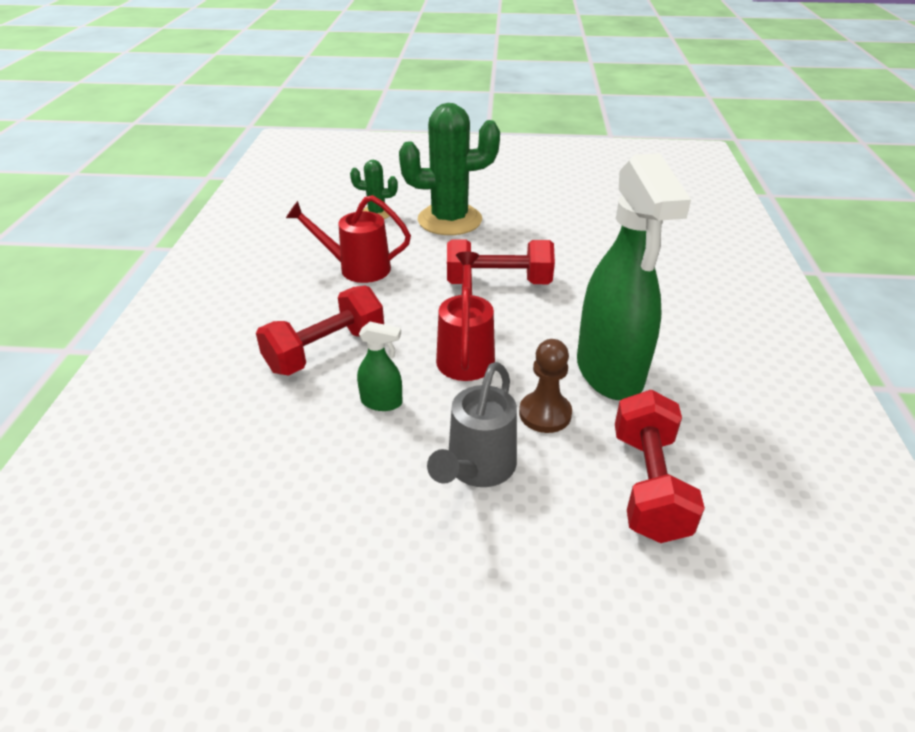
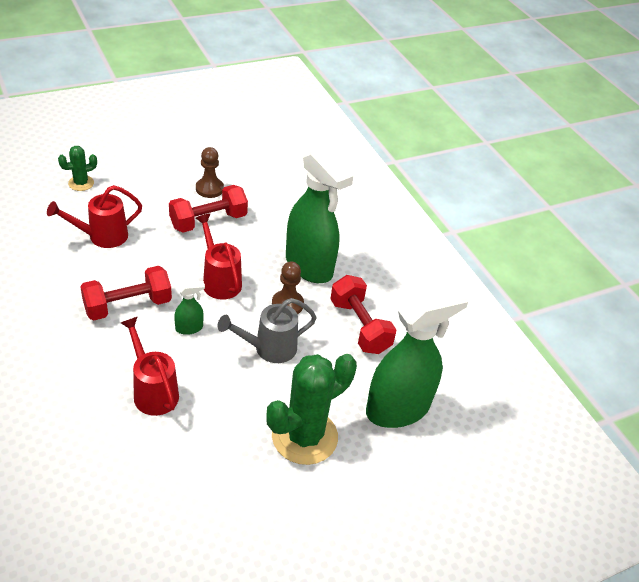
camera: 35 degrees left, 5 degrees up
red dumbbell [256,286,384,376] -> red dumbbell turned 45 degrees clockwise [80,266,172,321]
green cactus [399,103,500,235] -> green cactus moved to [266,354,357,465]
grey watering can [427,362,517,487] -> grey watering can turned 75 degrees clockwise [218,298,317,363]
none -> red watering can [121,316,179,416]
none -> brown pawn [196,147,224,198]
none -> green spray bottle [366,285,470,428]

